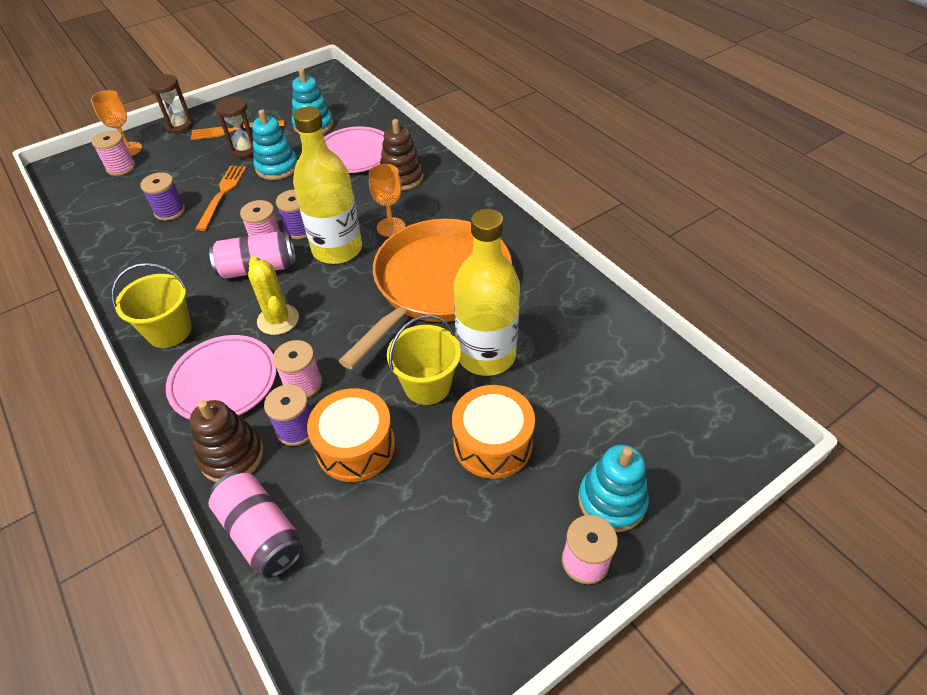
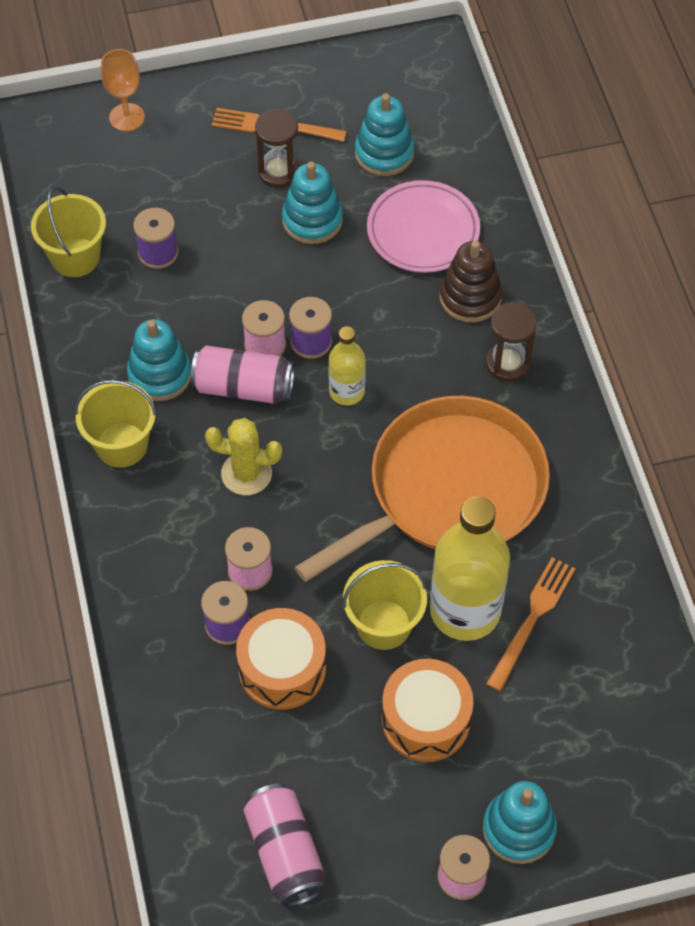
camera: 20 degrees right, 10 degrees up
pink spool [92,131,135,176] -> none
brown hourglass [147,74,194,134] -> brown hourglass moved to [486,302,537,382]
pink plate [166,335,277,419] -> none
brown stacking toy [190,400,264,482] -> none
orange fork [196,166,246,231] -> orange fork moved to [486,557,576,692]
pink can [208,471,303,578] -> pink can moved to [244,783,325,907]
yellow cactus [248,256,299,335] -> yellow cactus turned 75 degrees counterclockwise [205,418,282,495]
yellow bottle [293,107,362,264] -> yellow bottle [328,326,366,405], size x0.54
orange goblet [369,164,405,237] -> none
none -> yellow bucket [31,187,106,277]
none -> turquoise stacking toy [127,319,191,401]

